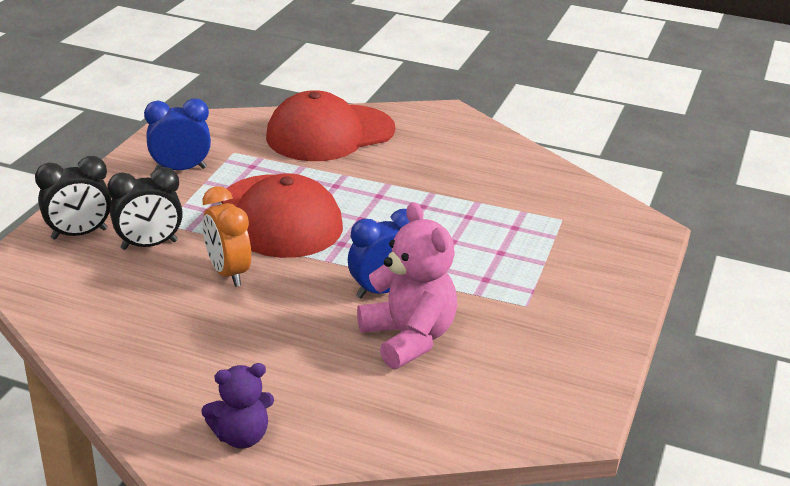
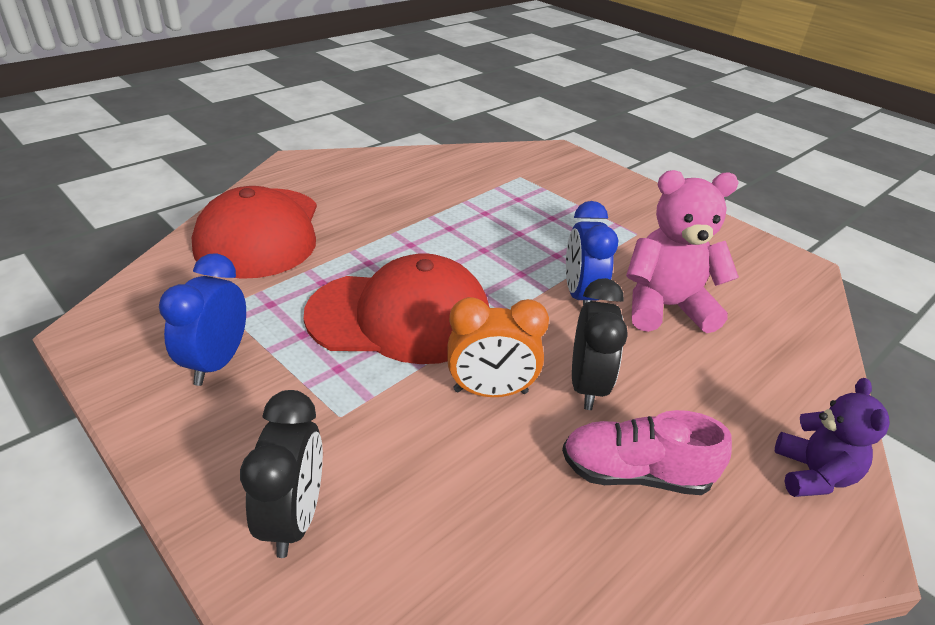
camera: 65 degrees left, 5 degrees up
black clock [107,167,183,250] -> black clock moved to [572,278,628,410]
none -> pink shoe [562,410,732,495]

